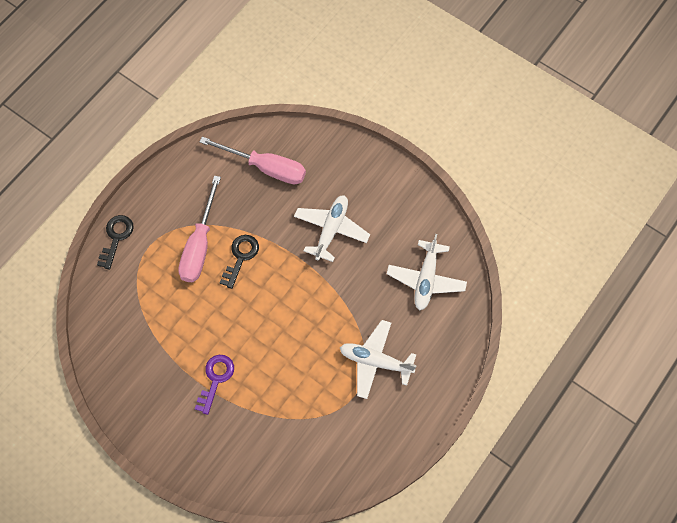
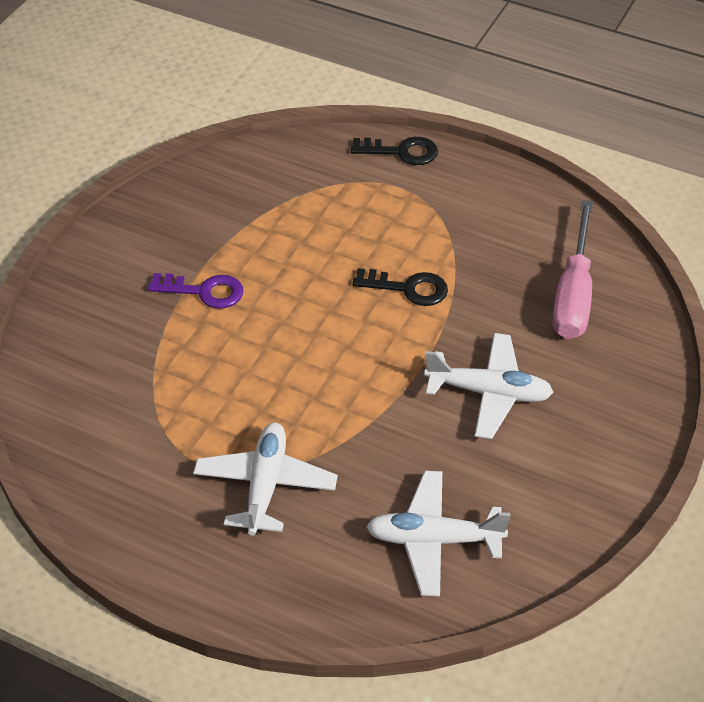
camera: 80 degrees right, 20 degrees down
pink screwdriver [178,176,221,282] -> none

